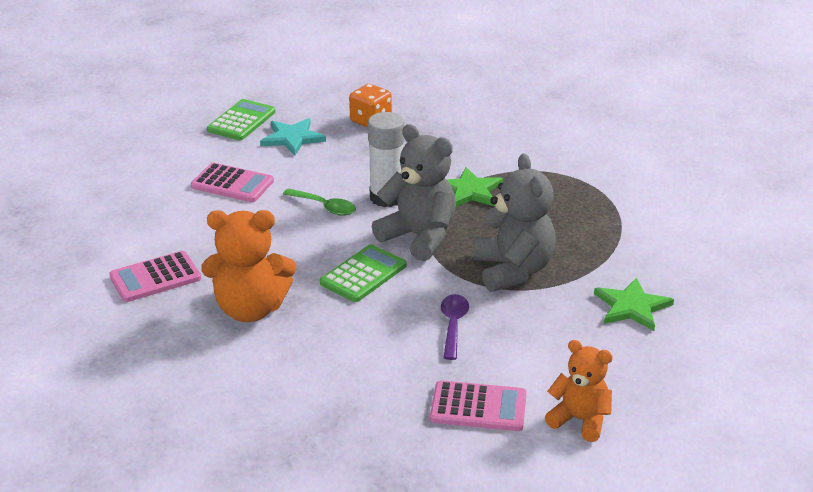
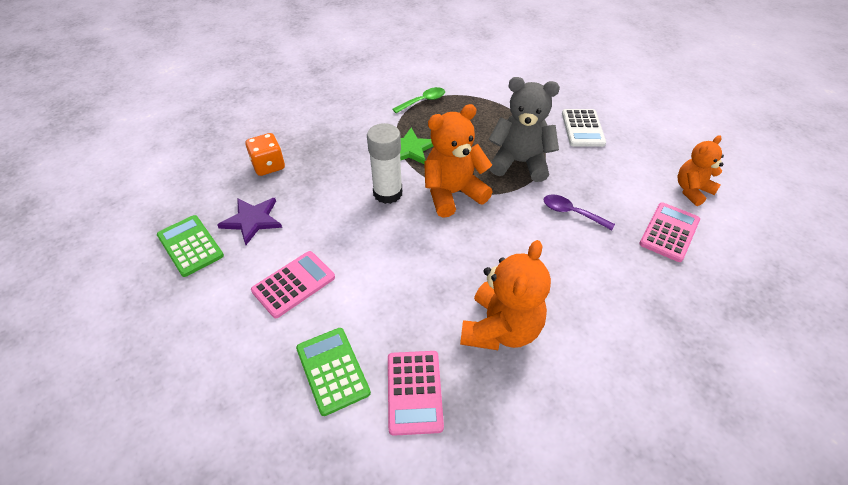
camera: 65 degrees left, 15 degrees up
turquoise star [260,118,326,155] -> purple star [217,198,282,245]
green spoon [283,188,356,216] -> green spoon moved to [392,87,445,113]
green calculator [320,244,406,302] -> green calculator moved to [296,328,371,416]
grey teddy bear [372,124,456,261] -> orange teddy bear [424,104,492,218]
green star [594,277,674,331] -> white calculator [562,109,606,147]

